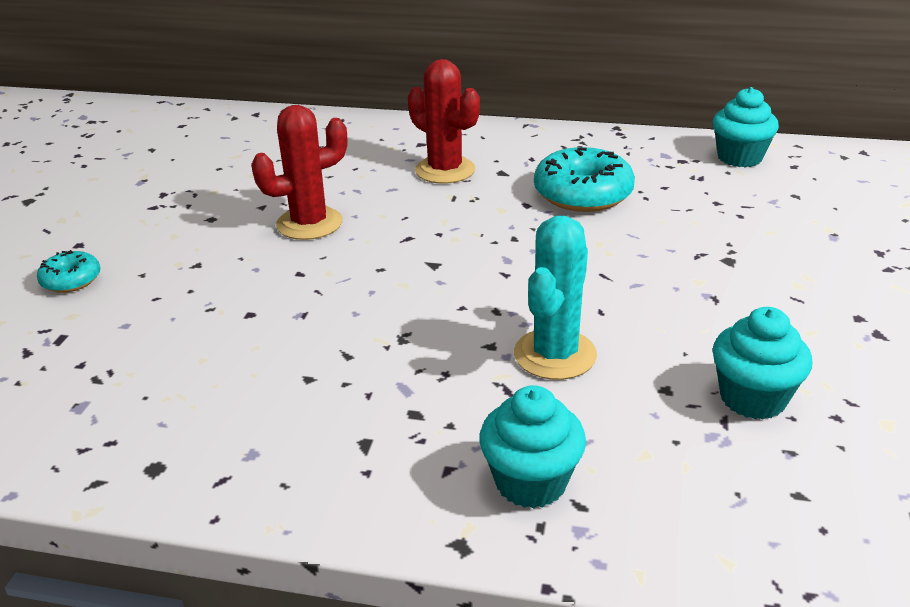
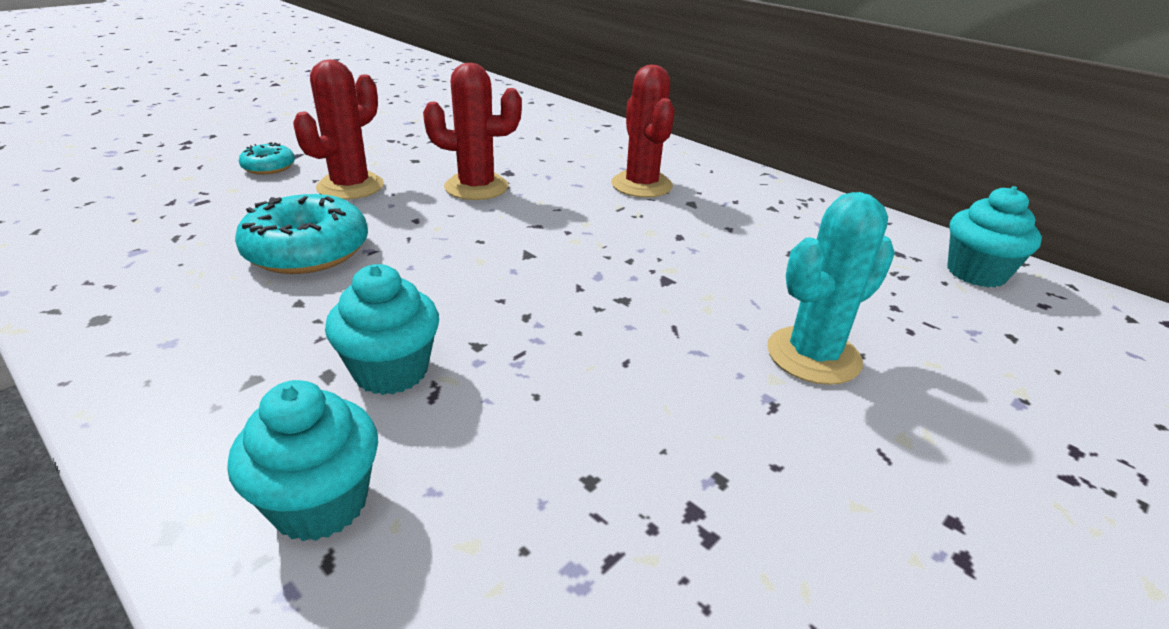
camera: 30 degrees right, 0 degrees up
turquoise cactus [514,216,597,380] -> turquoise cactus moved to [767,192,895,385]
turquoise donut [534,147,635,212] -> turquoise donut moved to [235,194,368,274]
turquoise cupcake [712,307,812,420] -> turquoise cupcake moved to [325,264,439,395]
none -> red cactus [293,59,384,200]

